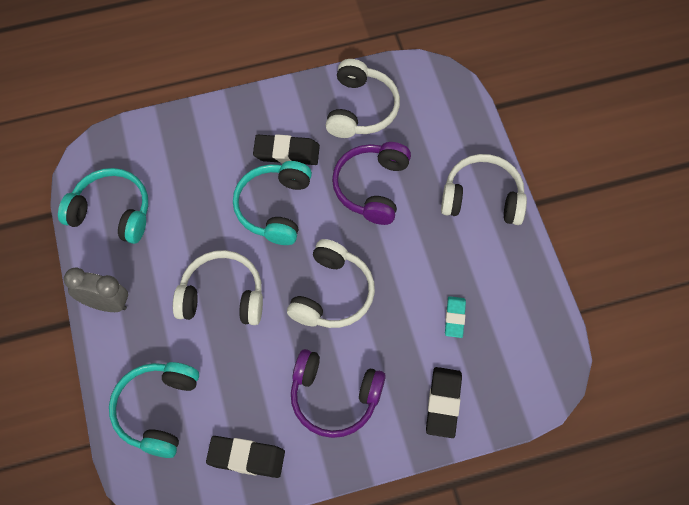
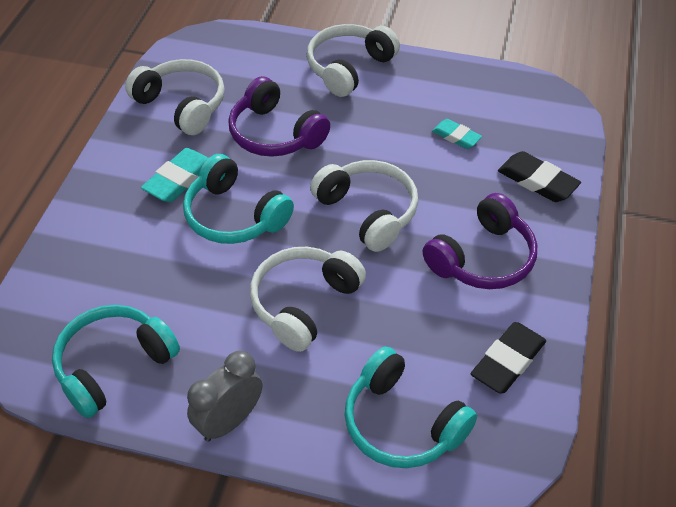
camera: 60 degrees left, 15 degrees down
black eraser [253,134,320,165] -> turquoise eraser [141,148,208,202]

